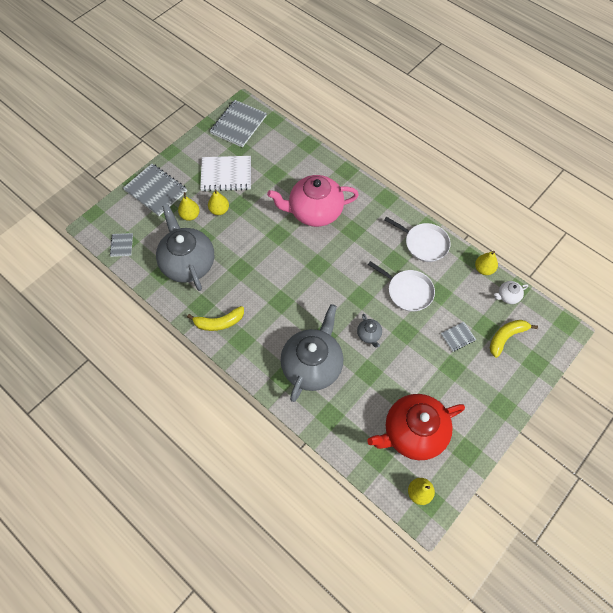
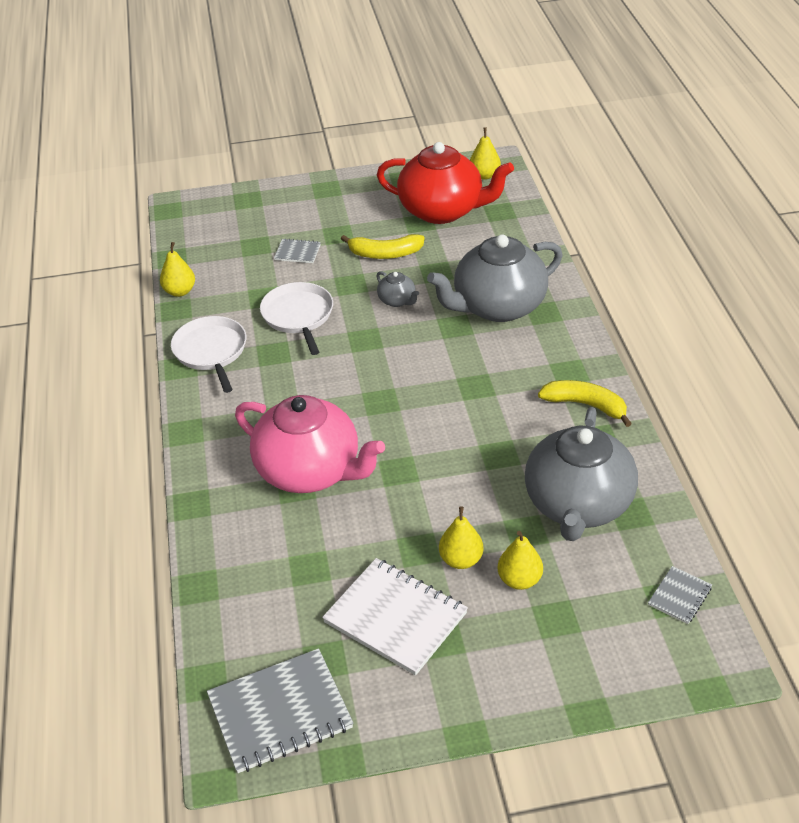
camera: 140 degrees left, 20 degrees down
grey notebook [123,164,187,216] -> none
grey teapot [357,314,382,348] -> grey teapot turned 120 degrees clockwise [376,271,419,307]
yellow banana [490,320,538,358] -> yellow banana moved to [341,234,425,259]
white teapot [494,281,528,304] -> none

